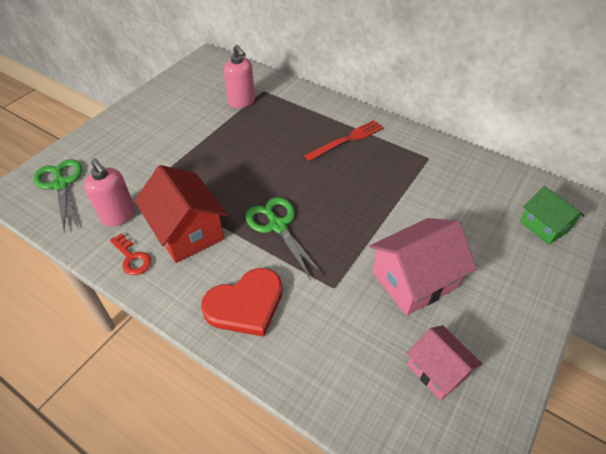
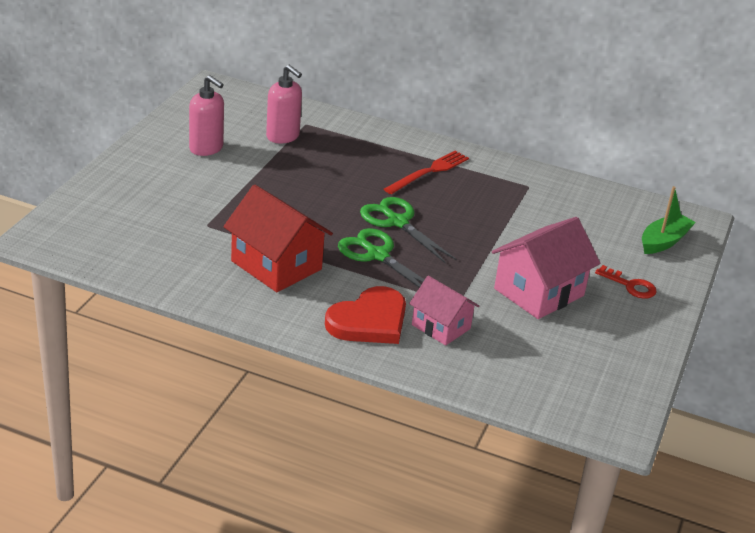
camera: 15 degrees left, 15 degrees down
green scissors [34,159,82,233] -> green scissors moved to [360,197,457,263]
pink soap dispenser [84,158,135,227] -> pink soap dispenser moved to [189,75,224,156]
red key [110,233,151,275] -> red key moved to [595,265,657,299]
pink house [407,325,482,400] -> pink house moved to [409,276,479,346]
green house [520,186,585,245] -> green boat [642,186,696,254]

